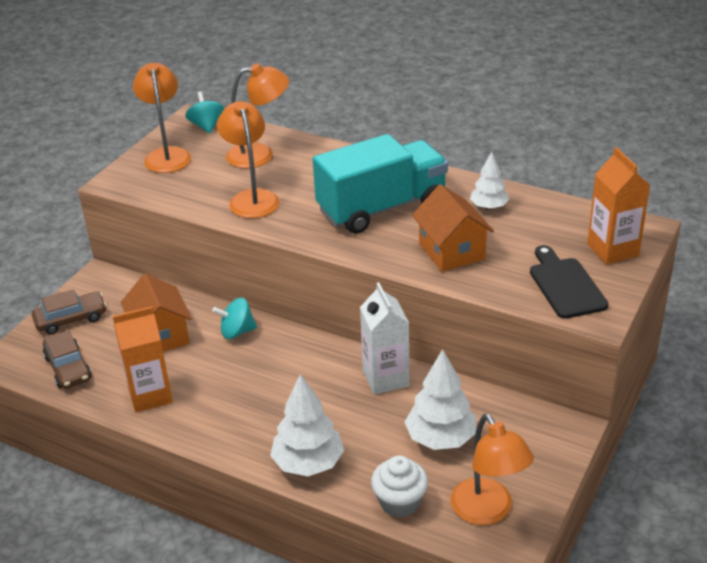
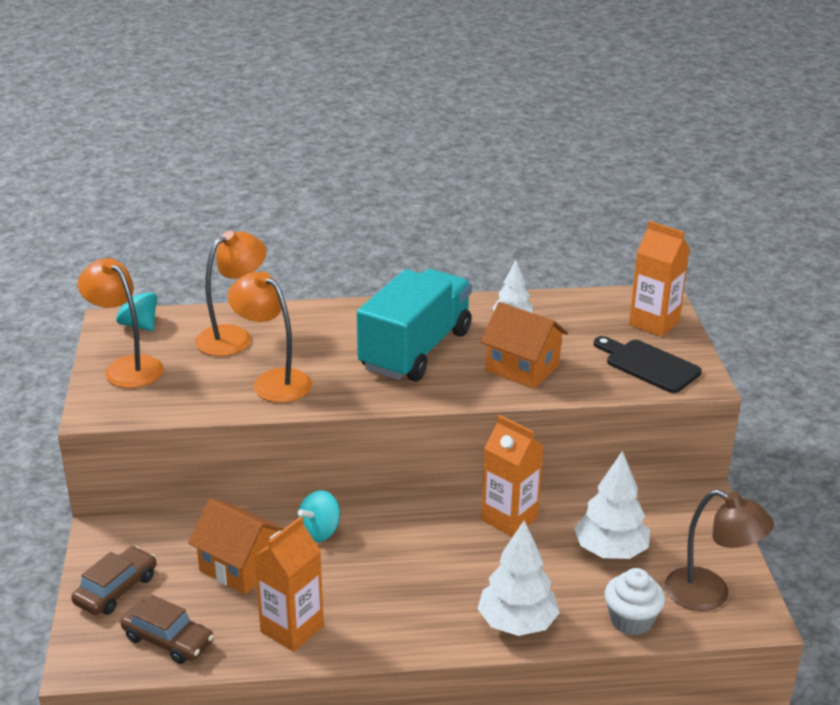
camera: 35 degrees left, 5 degrees down
white carton [360,282,409,395] -> orange carton [482,415,543,537]
orange lamp [450,414,534,525] -> brown lamp [665,489,774,611]

